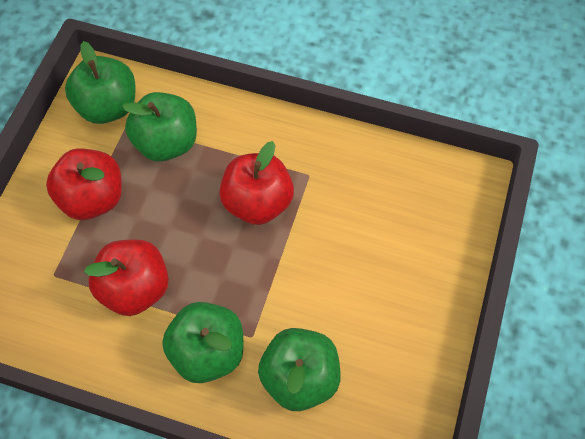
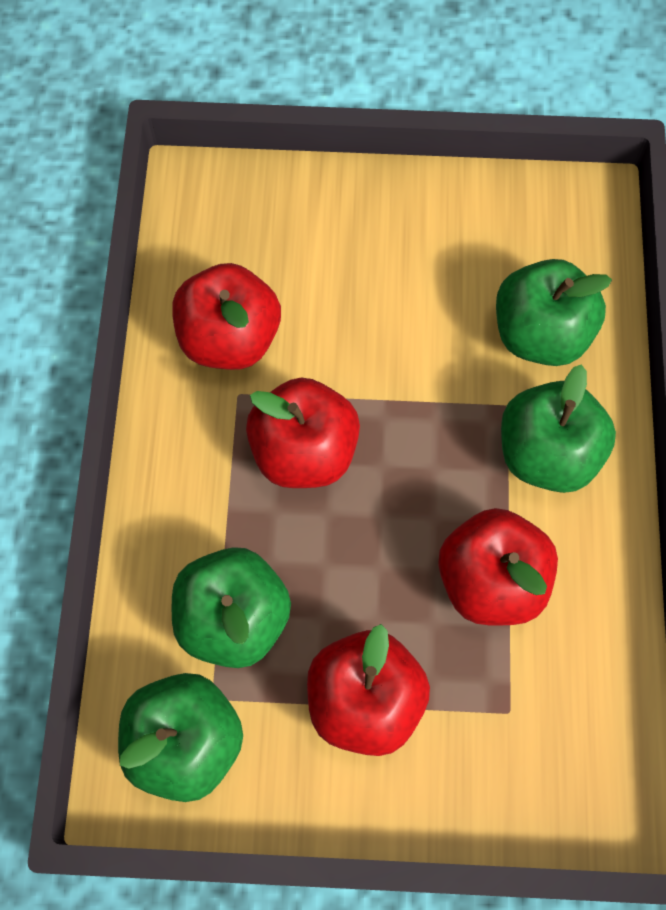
camera: 105 degrees left, 5 degrees up
none -> red apple [172,263,281,370]

